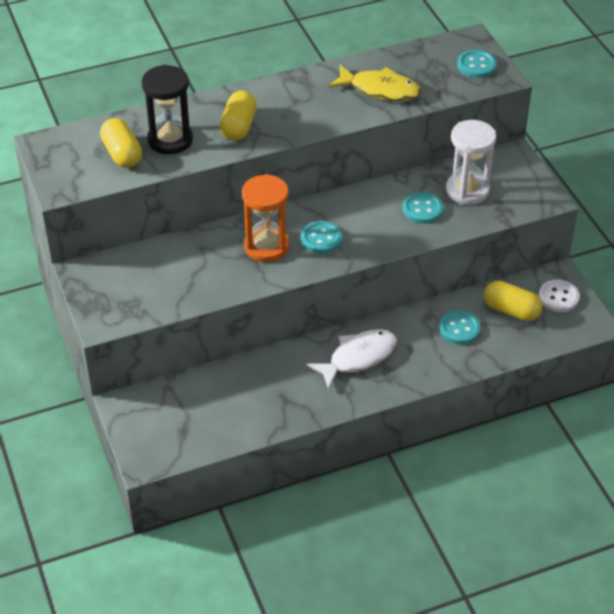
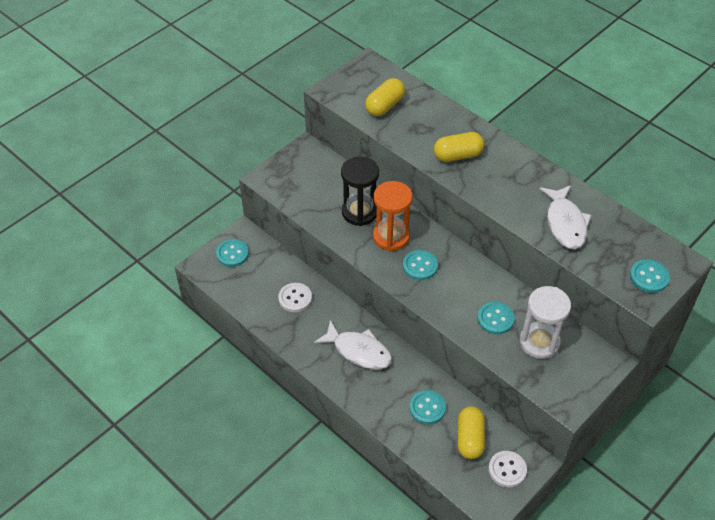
camera: 65 degrees right, 5 degrees up
black hourglass [142,65,193,154] -> black hourglass moved to [341,156,379,226]
yellow fish [328,65,421,101] -> white fish [539,185,591,249]
none -> turquoise button [216,239,249,267]
none -> white button [278,283,312,312]

